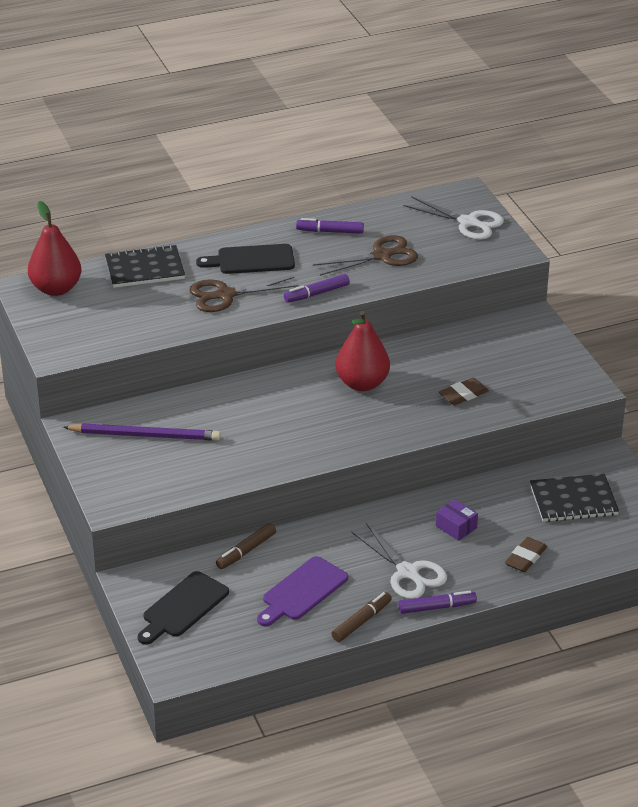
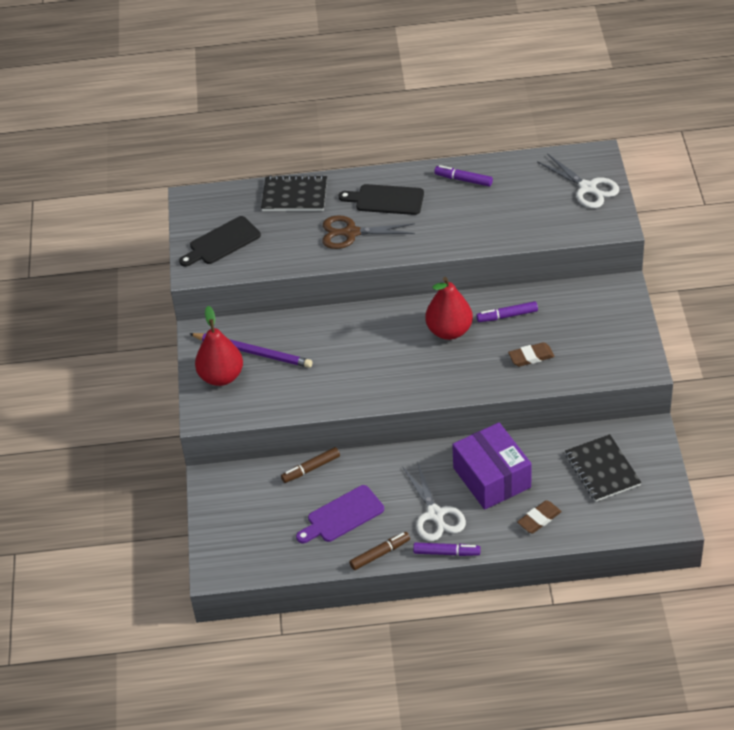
camera: 20 degrees right, 10 degrees up
red pear [28,201,81,296] -> red pear moved to [195,306,243,386]
black cutting board [138,571,229,645] -> black cutting board moved to [179,216,261,267]
purple marker [284,274,350,303] -> purple marker moved to [476,301,538,322]
brown scissors [313,235,418,276] -> none
purple box [436,499,478,541] -> purple box [452,422,532,510], size x2.28
black notebook [530,474,619,522] -> black notebook turned 60 degrees clockwise [565,434,641,502]

